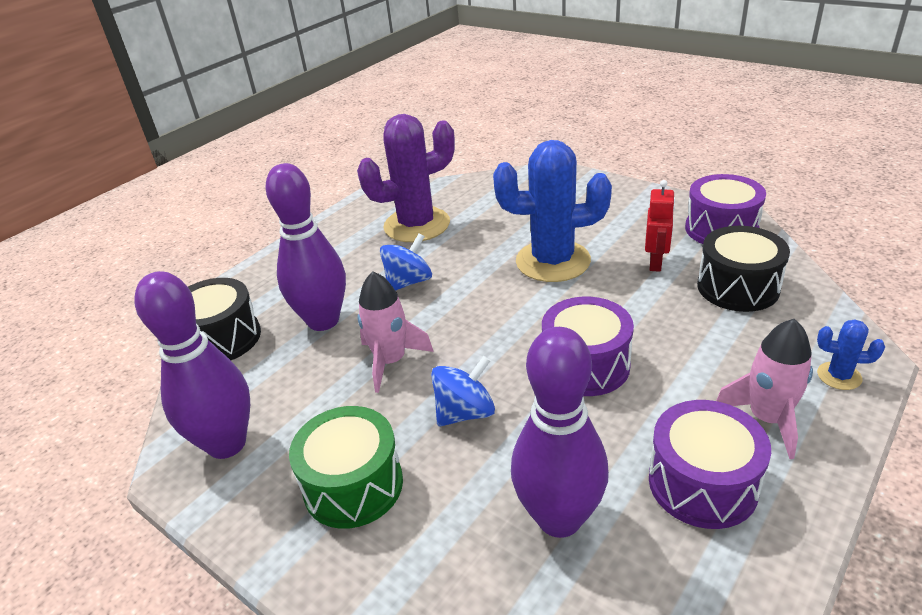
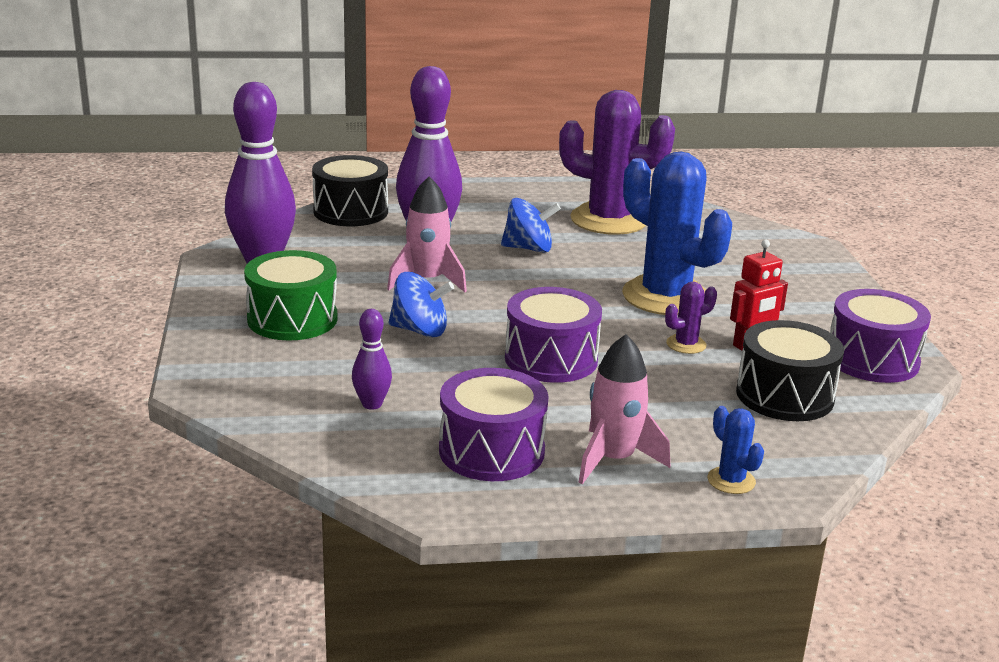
camera: 40 degrees right, 10 degrees down
purple bowling pin [511,327,609,538] -> purple bowling pin [352,309,392,410], size x0.47
none -> purple cactus [665,282,717,354]

